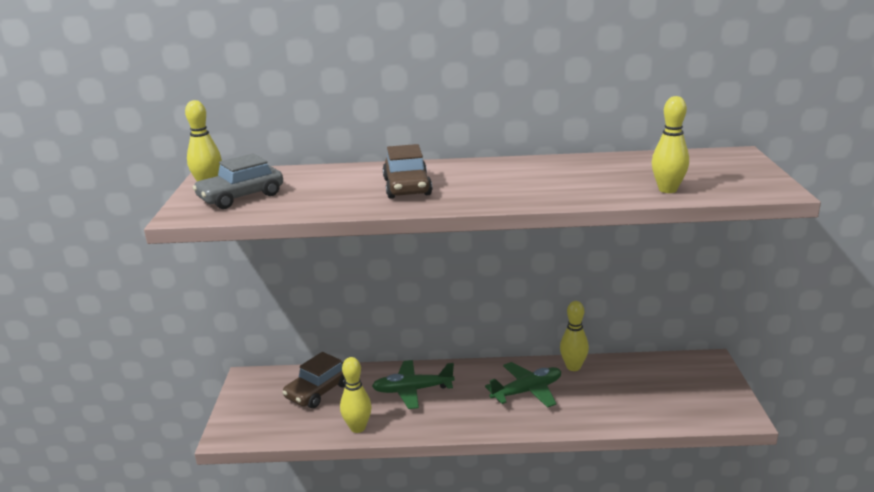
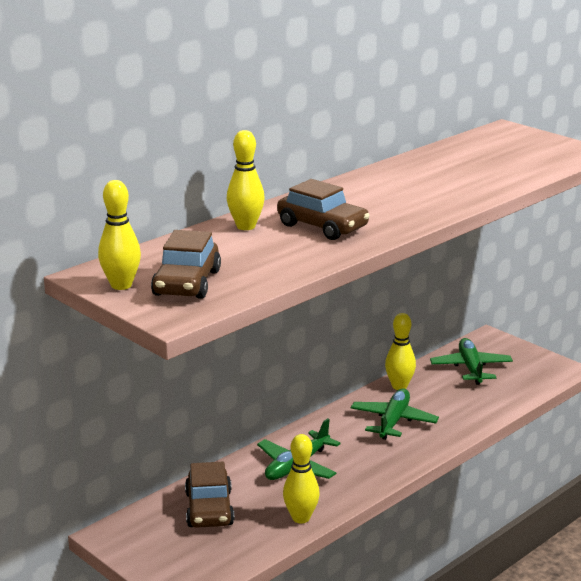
camera: 45 degrees left, 0 degrees up
grey car [193,153,283,209] -> brown car [151,230,221,299]
yellow bowling pin [652,96,689,193] -> yellow bowling pin moved to [227,130,265,230]
none -> green plane [430,338,513,385]

